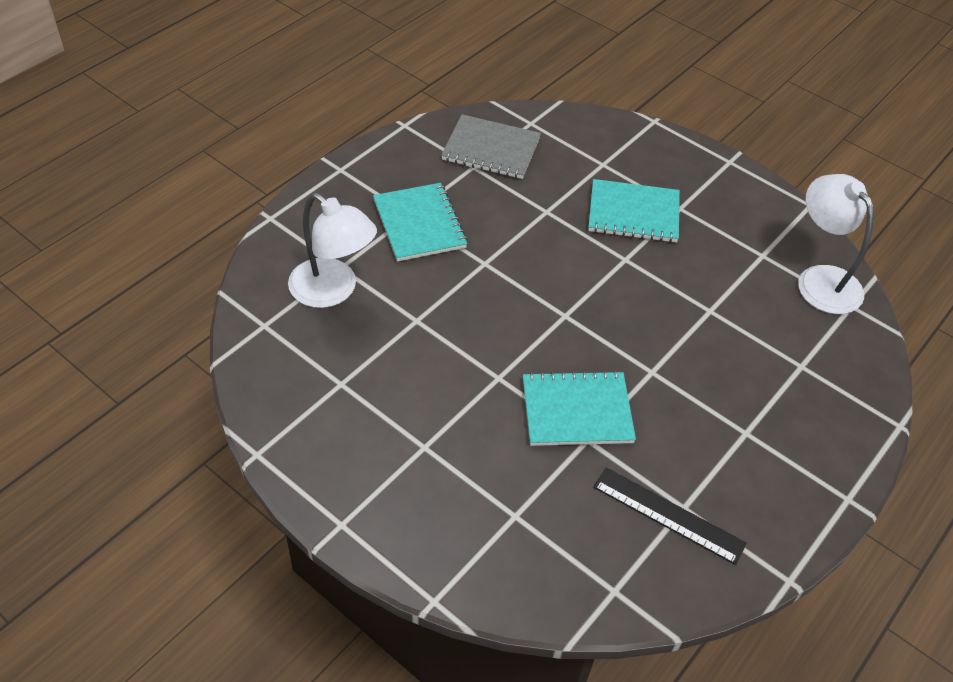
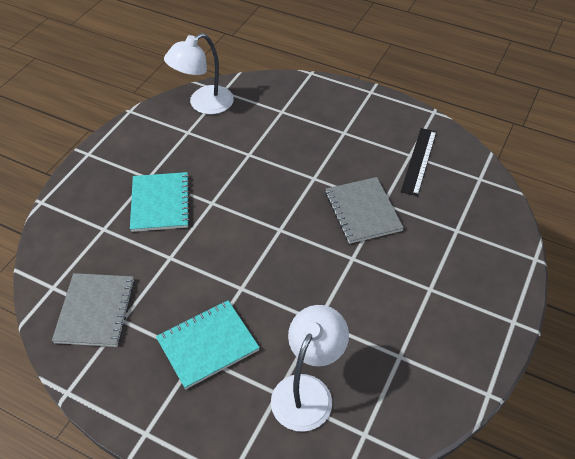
camera: 100 degrees left, 0 degrees up
turquoise notebook [523,371,636,446] -> grey notebook [325,177,404,244]

